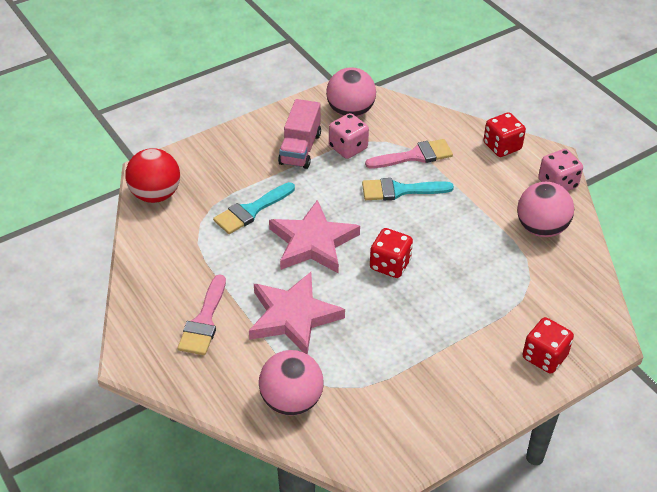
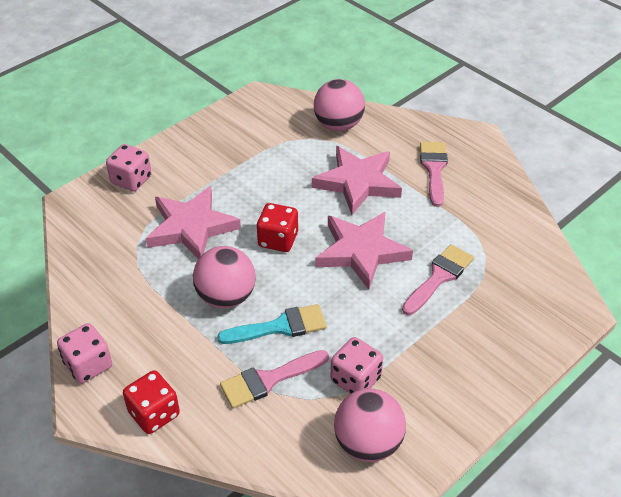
camera: 170 degrees right, 0 degrees up
red ball [125,148,180,203] -> none
turquoise brush [213,182,295,234] -> pink brush [402,244,474,315]
pink truck [278,99,321,169] -> none
pink ball [517,182,574,237] -> pink ball moved to [193,246,255,308]
red dice [522,317,574,373] -> pink dice [106,144,152,192]
none -> pink star [146,186,241,259]

